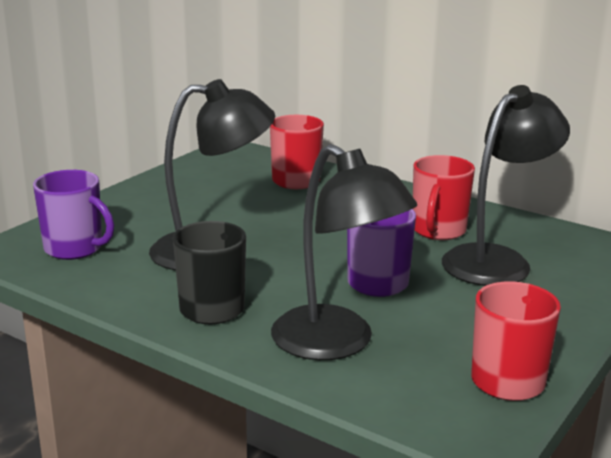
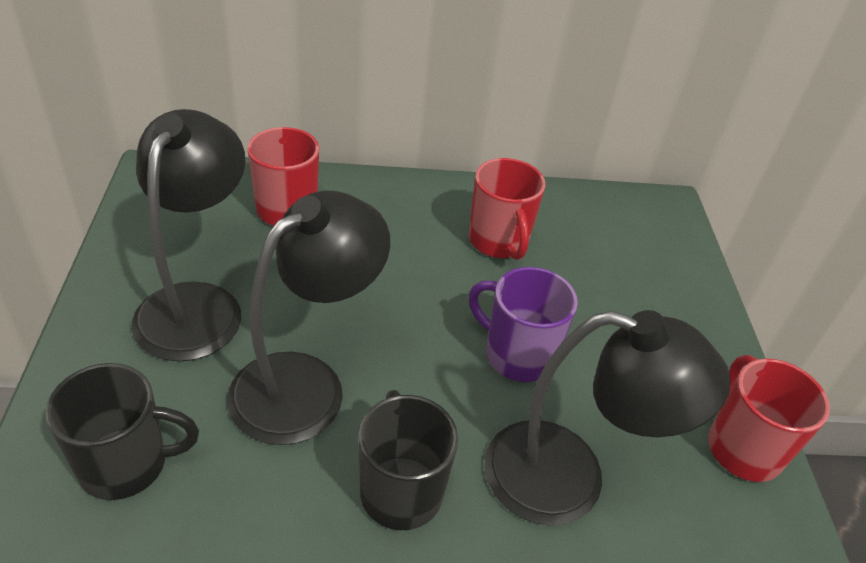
camera: 40 degrees left, 20 degrees up
purple mug [33,170,114,260] -> black mug [45,363,199,500]
black lamp [442,85,570,286] -> black lamp moved to [131,109,245,361]

